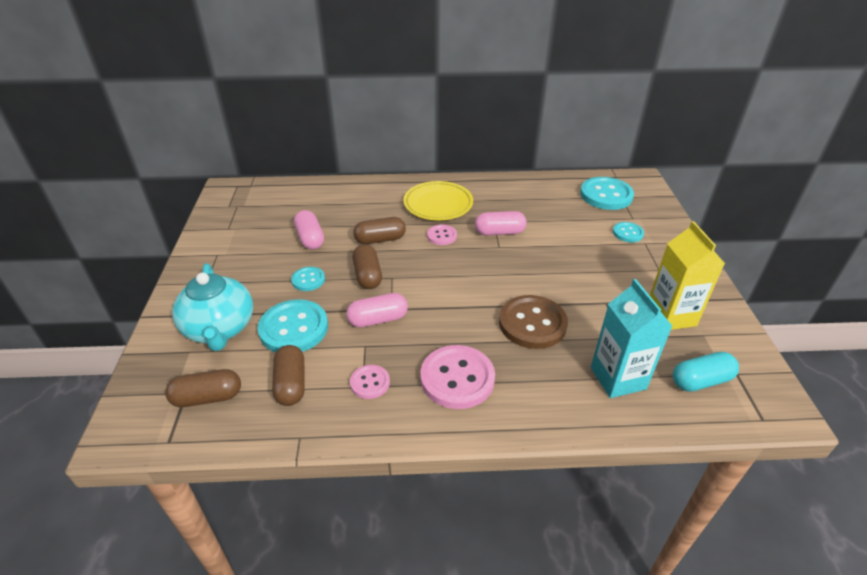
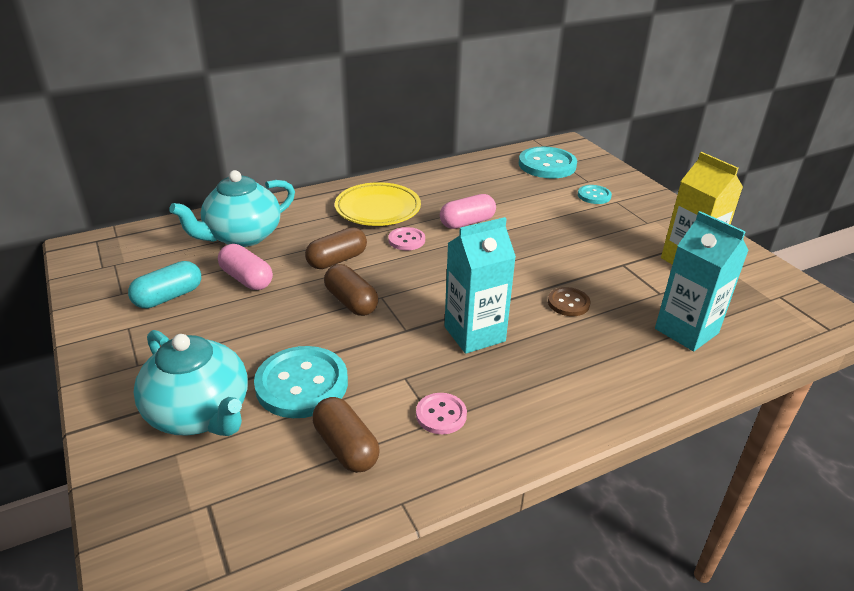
camera: 25 degrees left, 5 degrees down
brown capsule [165,369,241,407] -> none
turquoise button [291,267,325,291] -> none
pink capsule [346,293,408,327] -> none
pink button [421,345,495,409] -> none
brown button [499,295,568,349] -> brown button [548,287,590,316], size x0.53
turquoise capsule [673,352,739,392] -> turquoise capsule moved to [128,261,201,308]
none -> turquoise teapot [169,170,295,247]
none -> turquoise carton [444,217,516,354]

